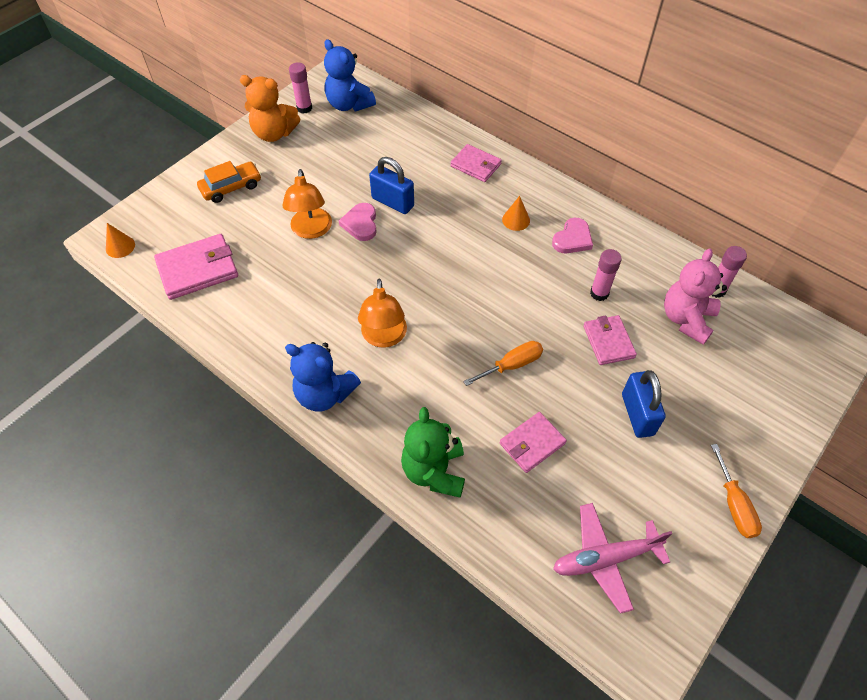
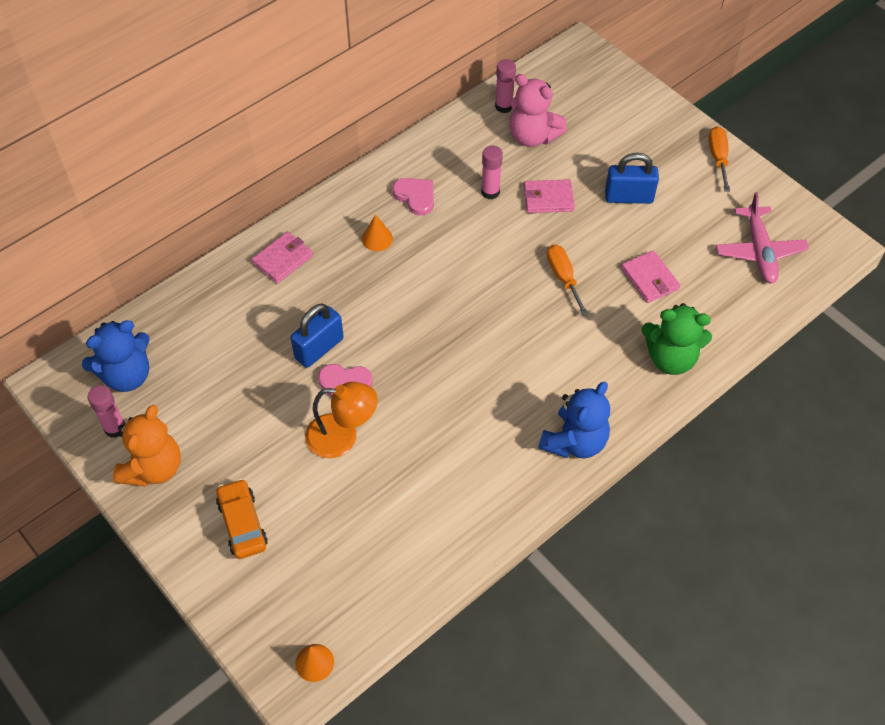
camera: 80 degrees left, 0 degrees up
pink wallet [154,234,238,300] -> none
orange lamp [358,279,407,348] -> none
orange screwdriver [711,444,762,538] -> orange screwdriver turned 90 degrees counterclockwise [709,126,730,192]

